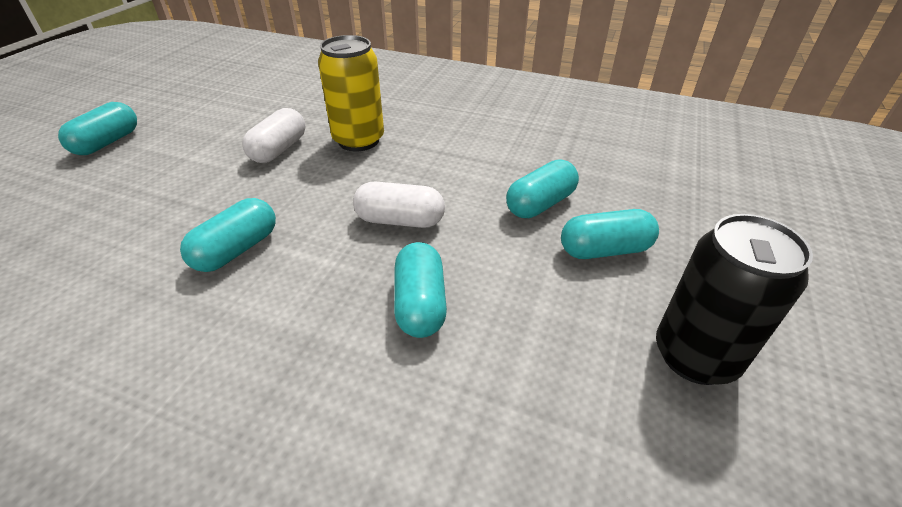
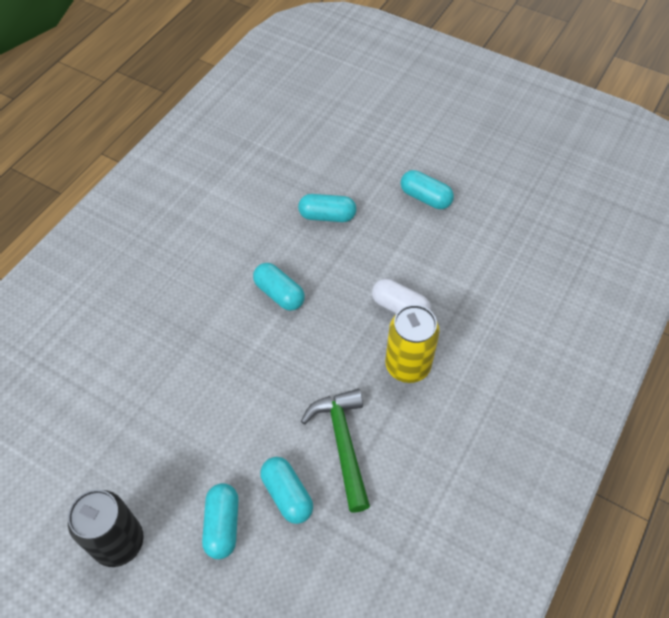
camera: 100 degrees right, 15 degrees up
white capsule [353,181,445,228] -> none
turquoise capsule [394,242,447,338] -> turquoise capsule moved to [298,194,356,222]
none -> green hammer [301,389,370,512]

